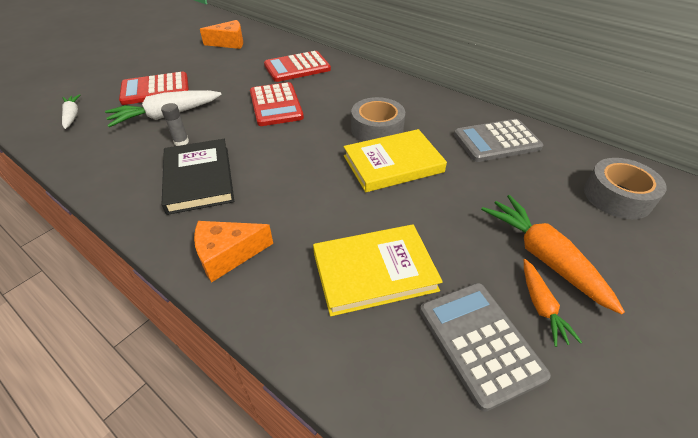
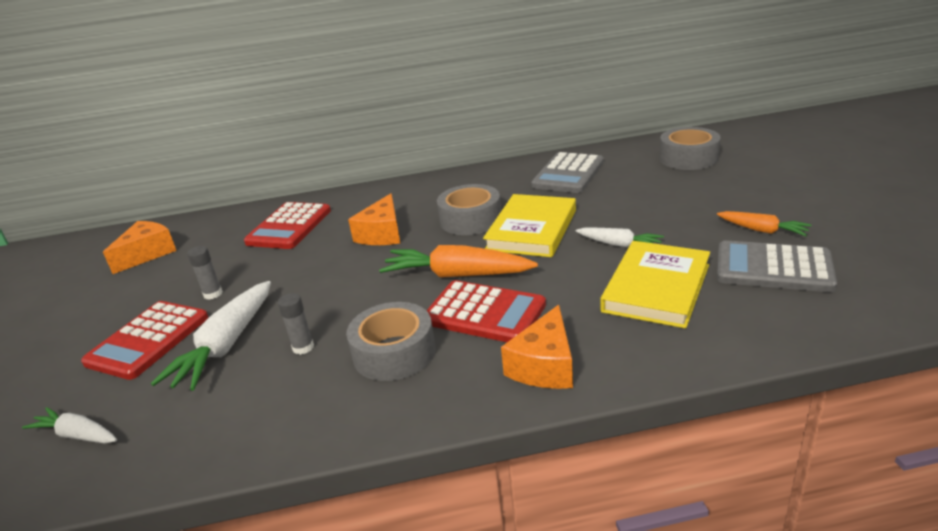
camera: 45 degrees left, 15 degrees down
black book [162,139,234,215] -> grey tape [346,302,436,381]
red calculator [250,82,304,126] -> red calculator moved to [426,280,546,342]
orange carrot [481,195,625,314] -> orange carrot moved to [379,245,538,278]
none -> grey glue stick [187,246,223,300]
none -> orange cheese [348,193,400,245]
none -> white carrot [576,228,664,247]

